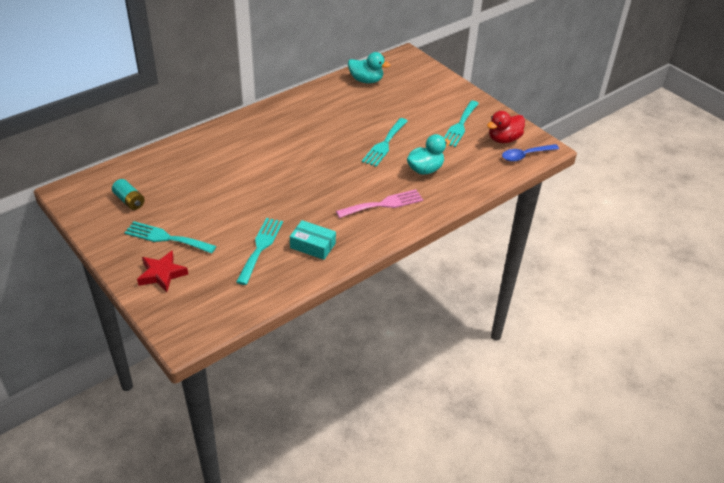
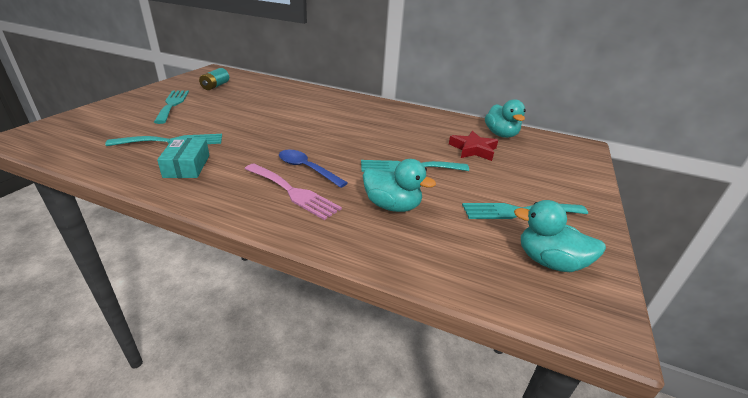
camera: 60 degrees right, 10 degrees down
red star [137,251,188,292] -> red star moved to [449,131,498,161]
red duck [487,111,525,143] -> turquoise duck [514,200,606,272]
blue spoon [502,144,559,161] -> blue spoon moved to [279,150,348,188]

